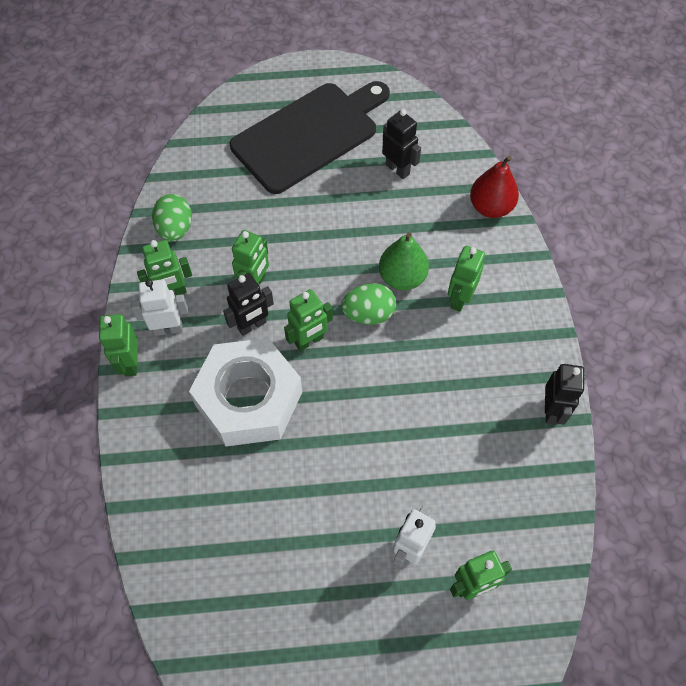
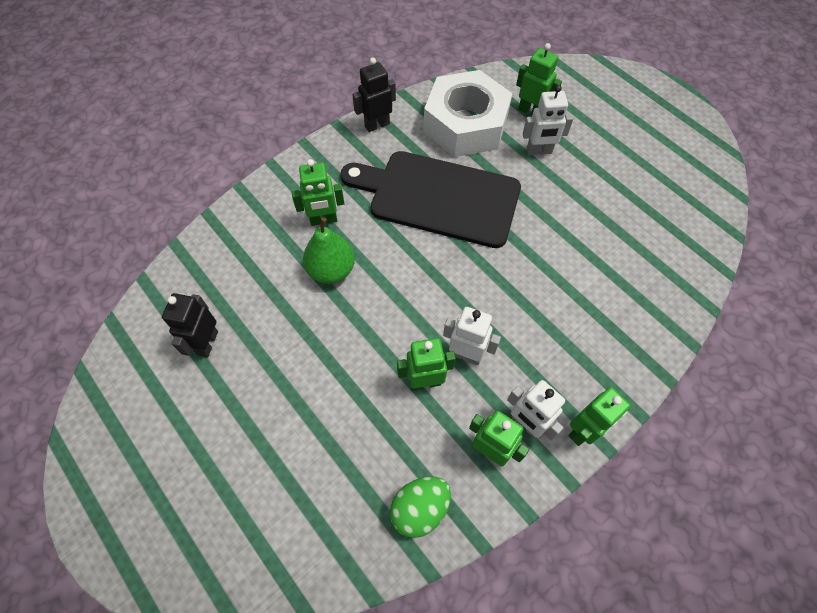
camera: 125 degrees left, 0 degrees up
white nut [189,338,302,446] -> white nut moved to [423,70,513,157]
black robot [223,273,274,336] -> white robot [443,307,501,365]
black cutting board [230,81,390,194] -> black cutting board moved to [340,151,521,248]
green robot [284,289,333,351] -> none
green egg [341,283,396,325] -> none
red pear [470,156,519,218] -> none

